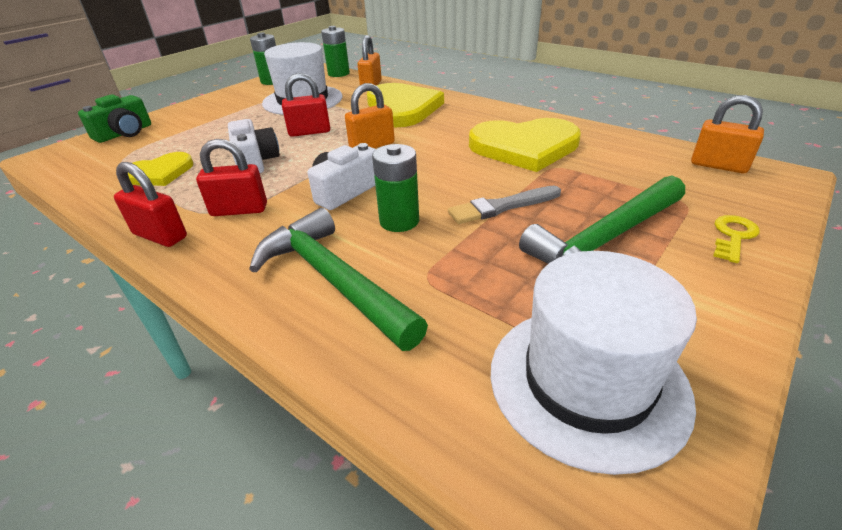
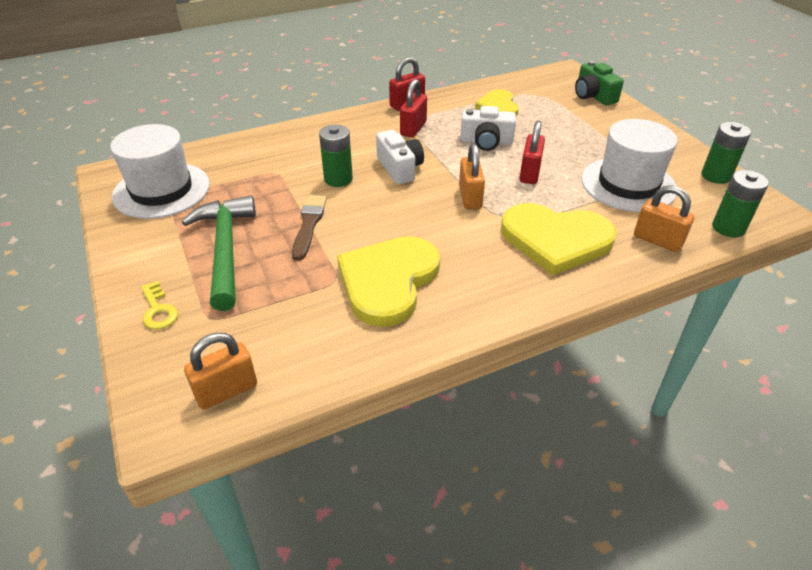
camera: 115 degrees right, 5 degrees up
green hammer [249,208,428,351] -> none
grey brush [448,186,561,224] -> brown brush [292,195,327,261]

